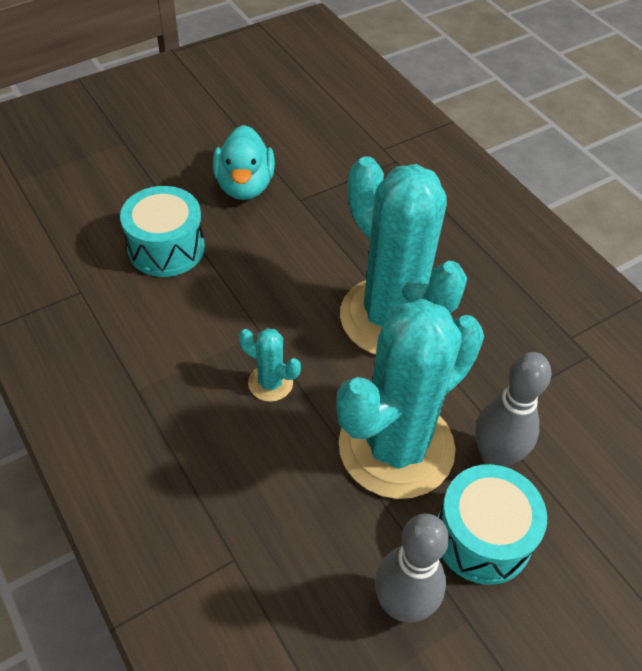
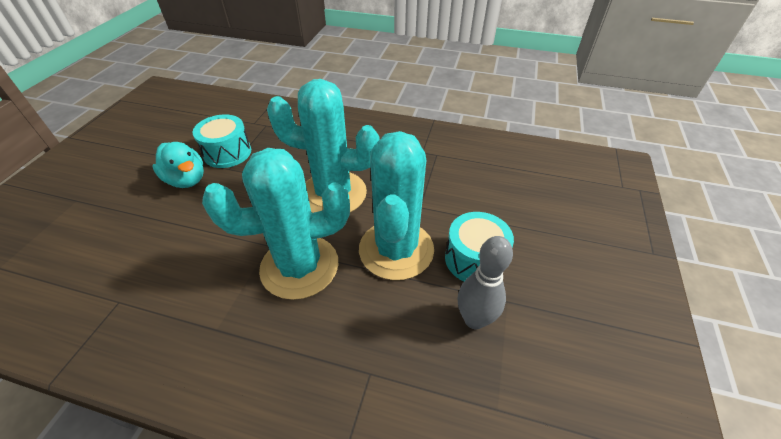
camera: 40 degrees left, 5 degrees down
turquoise drum [120,186,205,277] -> turquoise drum moved to [192,114,251,168]
turquoise cactus [239,328,301,402] -> turquoise cactus [202,148,350,300], size x2.46
grey bowling pin [475,352,551,467] -> none

